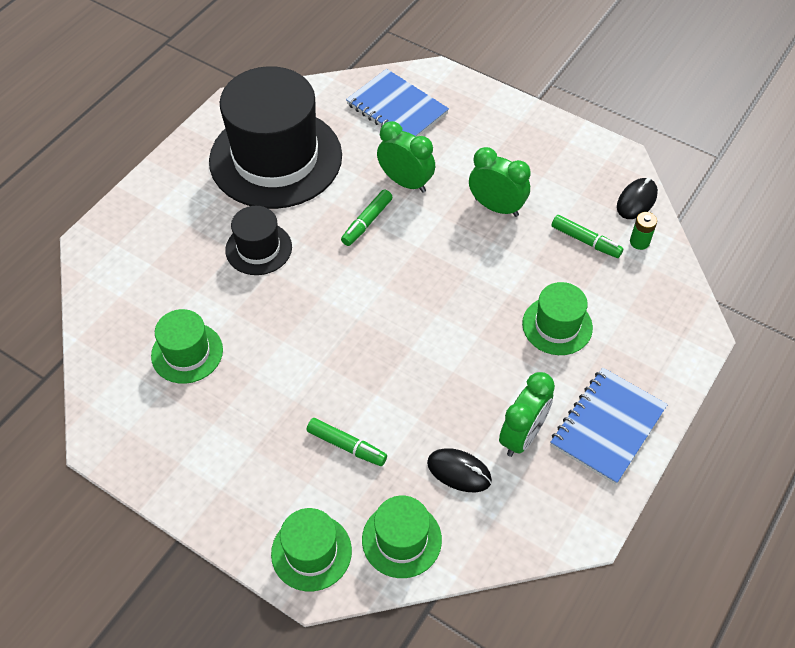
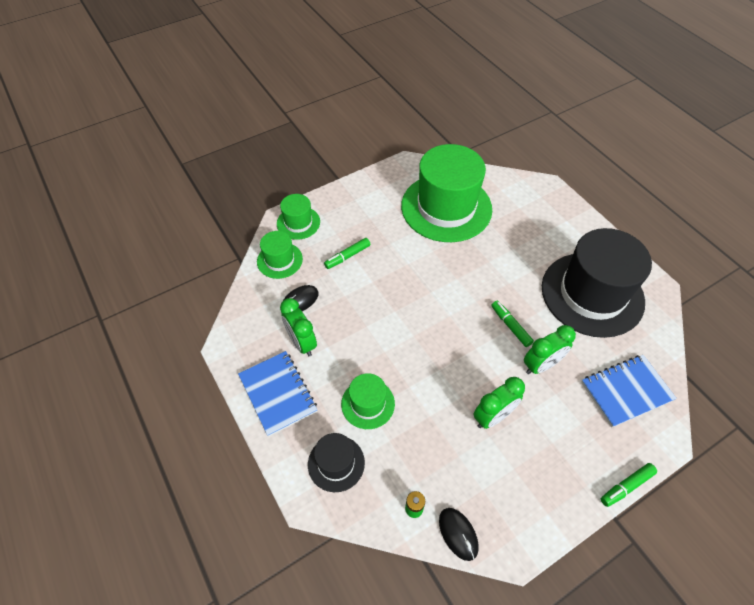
camera: 115 degrees right, 0 degrees up
green hat [151,309,223,384] -> green hat [401,144,492,242], size x2.13
black hat [225,206,292,275] -> black hat moved to [308,433,365,492]
green marker [552,215,623,258] -> green marker moved to [601,463,657,507]

